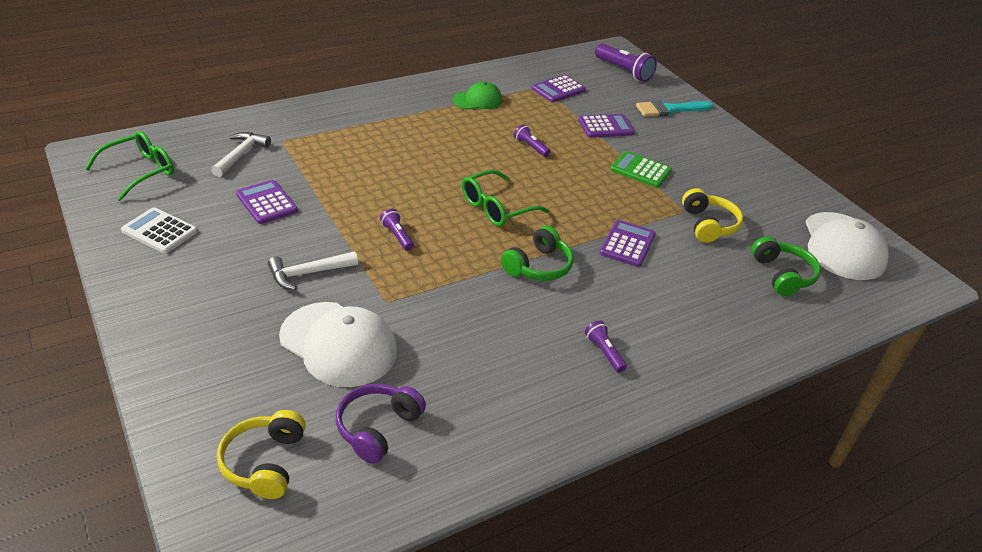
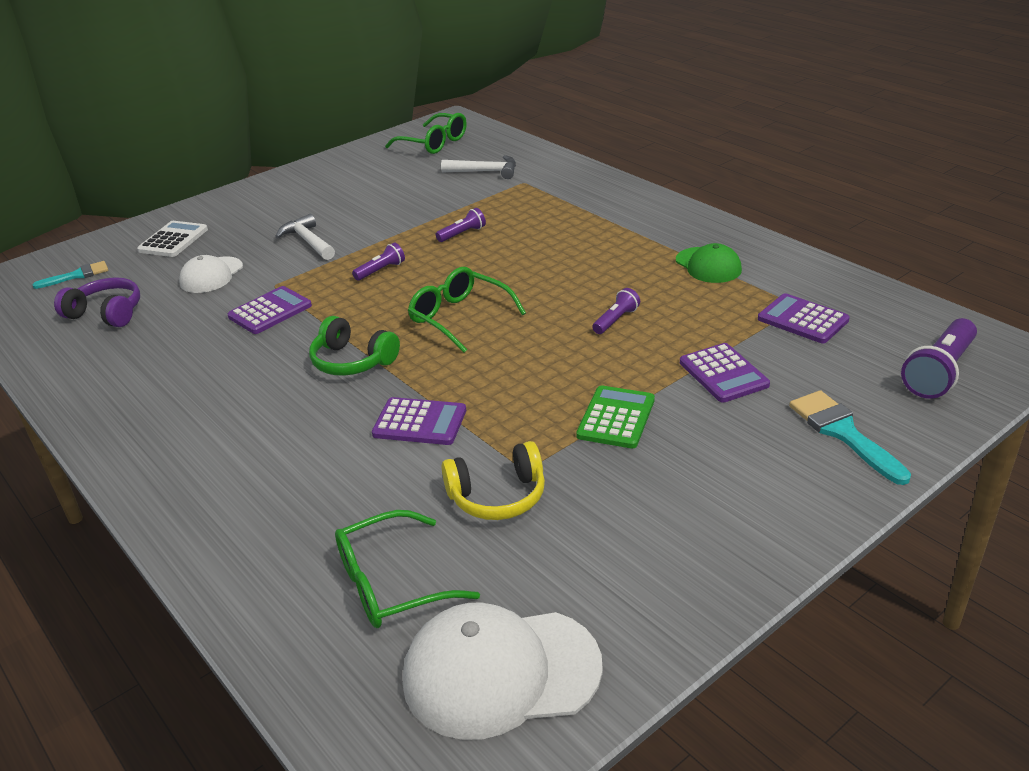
camera: 85 degrees right, 5 degrees down
white calculator [121,207,198,254] -> white calculator moved to [137,221,208,257]
yellow headphones [217,410,306,499] -> turquoise brush [32,261,108,289]
purple calculator [236,180,298,224] -> purple calculator moved to [228,286,312,334]
white cap [279,302,397,387] -> white cap [179,255,243,293], size x0.59
purple flashlight [585,320,627,373] -> purple flashlight moved to [436,208,486,242]
green headphones [751,236,821,296] -> green glasses [335,510,480,628]

